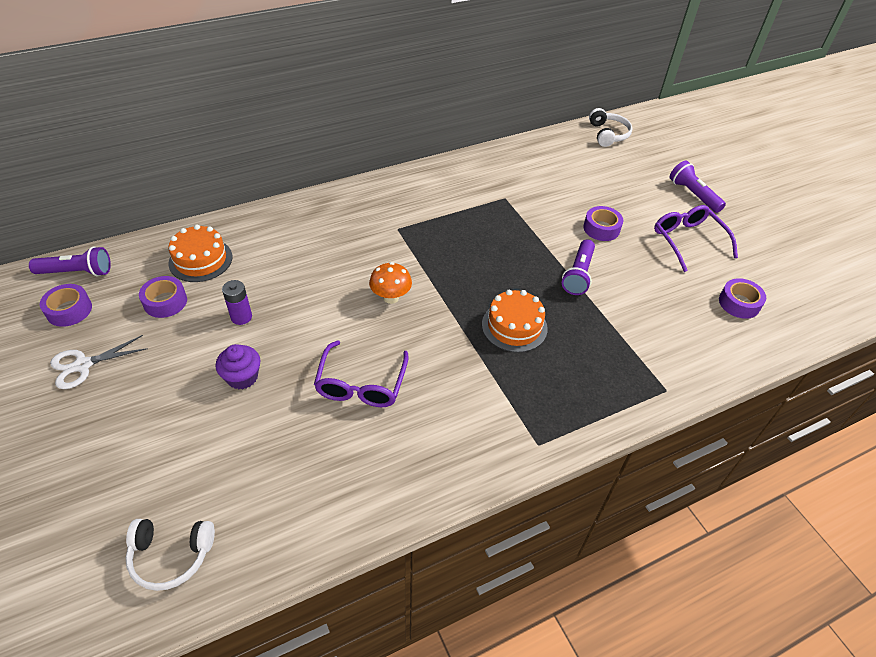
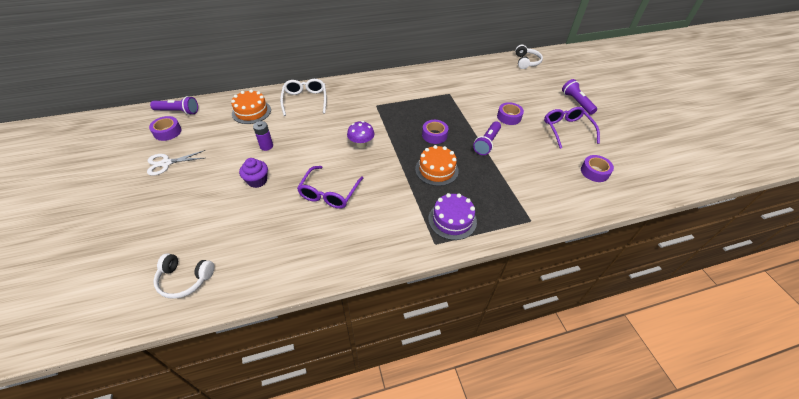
camera: 10 degrees right, 0 degrees up
purple tape [139,276,187,318] -> purple tape moved to [422,120,448,144]
orange mushroom [369,262,412,304] -> purple mushroom [347,121,374,148]
none -> white glasses [280,79,327,116]
none -> purple cake [428,193,477,240]

